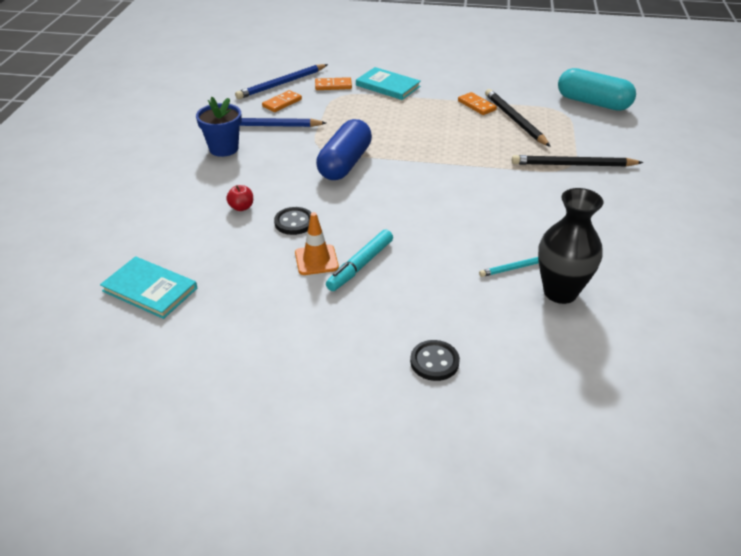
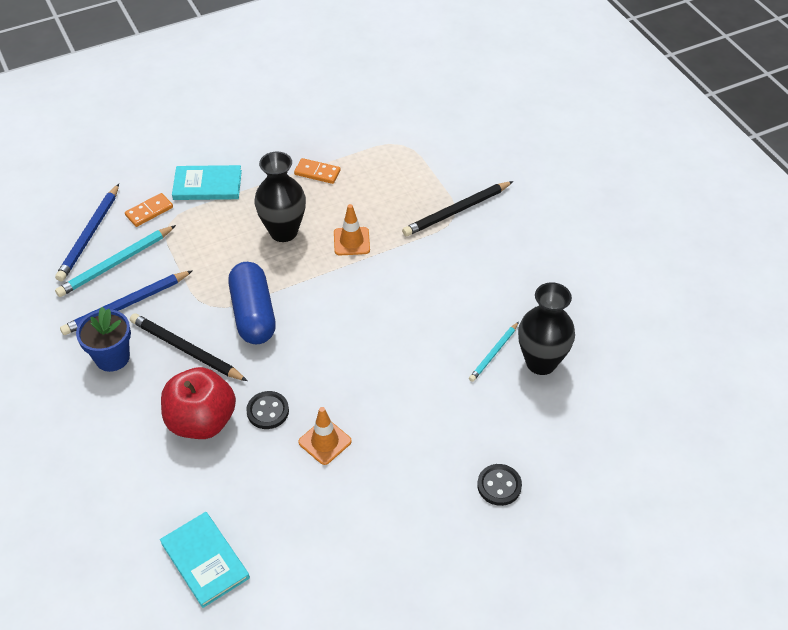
camera: 35 degrees left, 10 degrees up
turquoise book [100,256,197,319] -> turquoise book turned 60 degrees clockwise [160,512,250,608]
red apple [226,185,253,211] -> red apple [161,367,236,439], size x2.48
orange domino [262,90,302,112] -> turquoise pencil [55,225,176,297]
turquoise marker [326,229,393,291] -> none
black pencil [485,89,551,147] -> black pencil moved to [130,313,247,381]
turquoise capsule [558,68,636,111] -> none
none -> black vase [255,151,306,242]
none -> orange traffic cone [334,204,370,255]

